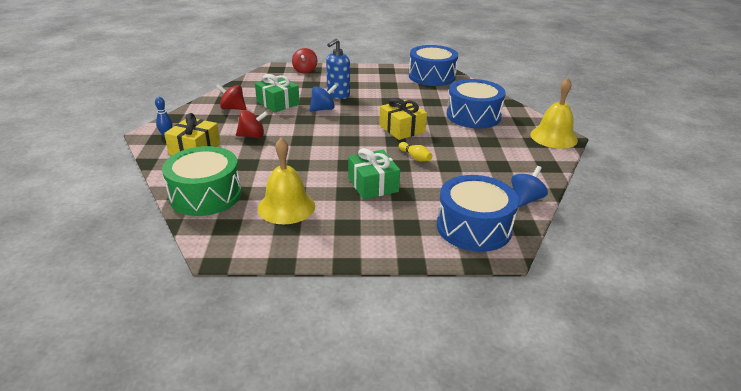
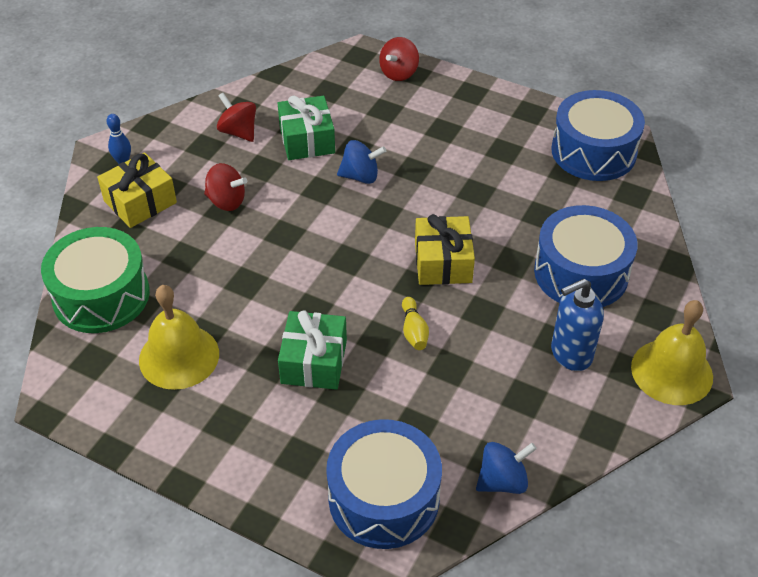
camera: 30 degrees right, 15 degrees up
blue soap dispenser [326,38,350,99] -> blue soap dispenser moved to [551,279,604,371]

